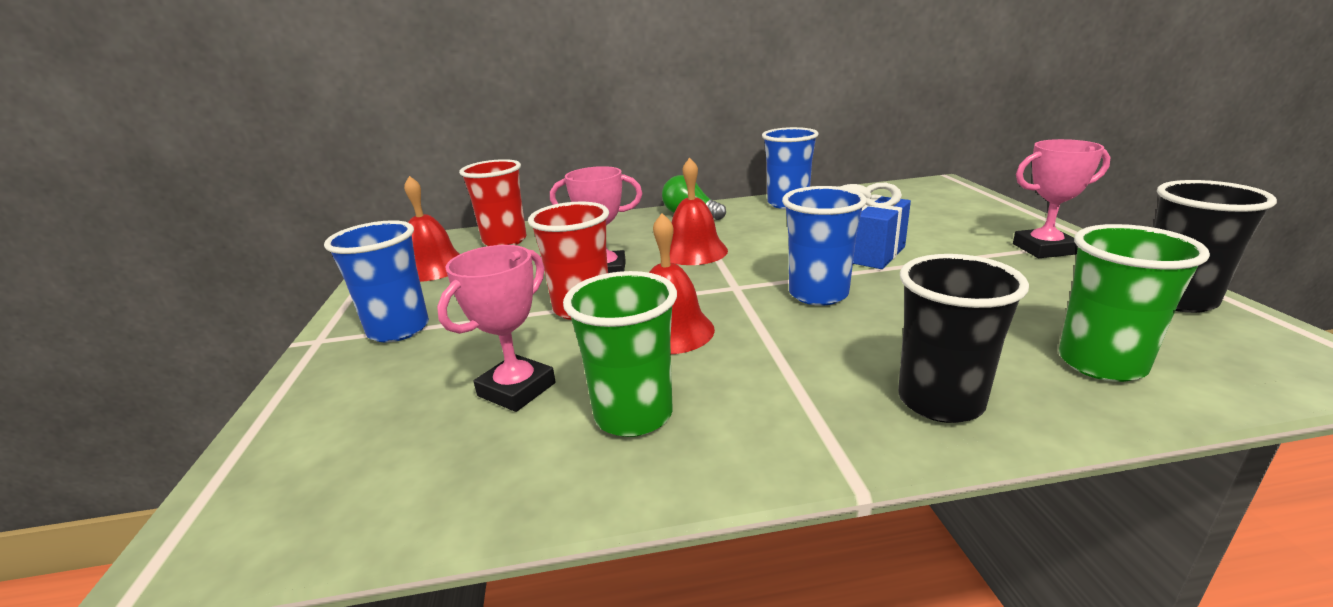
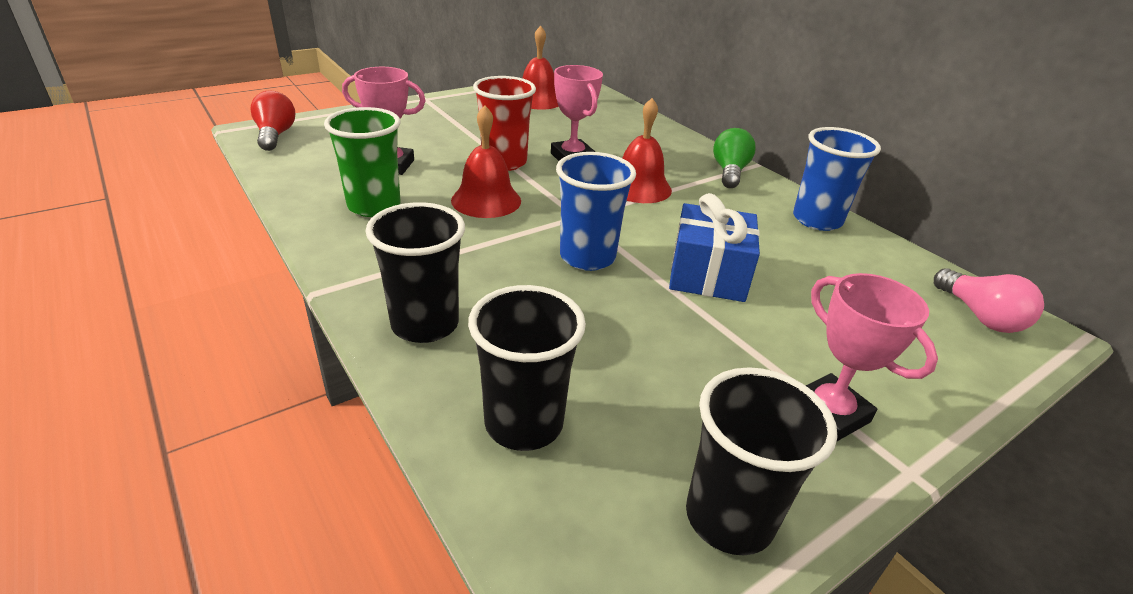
camera: 60 degrees right, 10 degrees up
blue cup [324,220,429,342] -> none
red cup [459,159,527,246] -> none
green cup [1059,224,1210,382] -> black cup [468,285,586,451]
none -> red light bulb [250,90,295,151]
none -> pink light bulb [934,269,1044,333]

